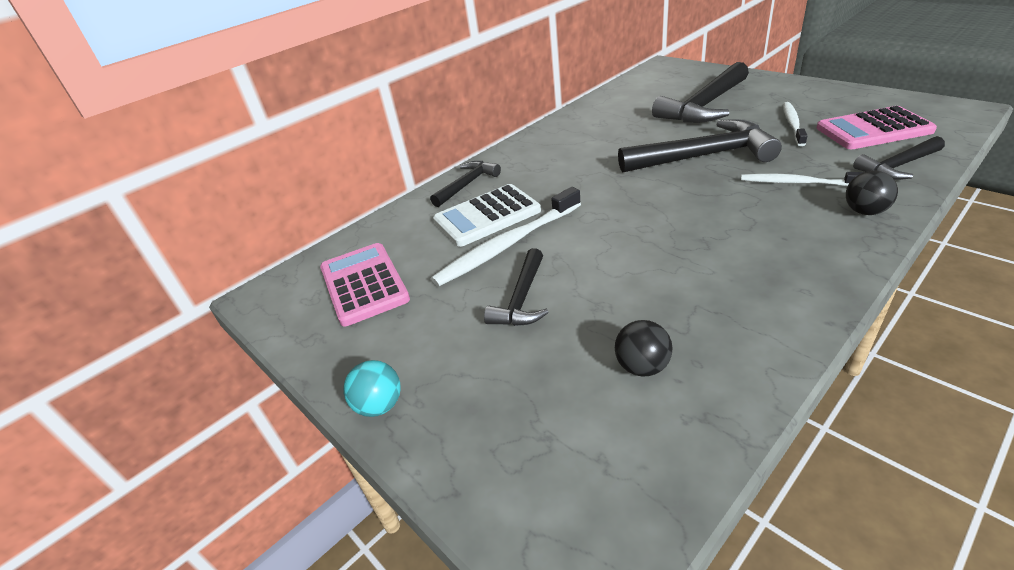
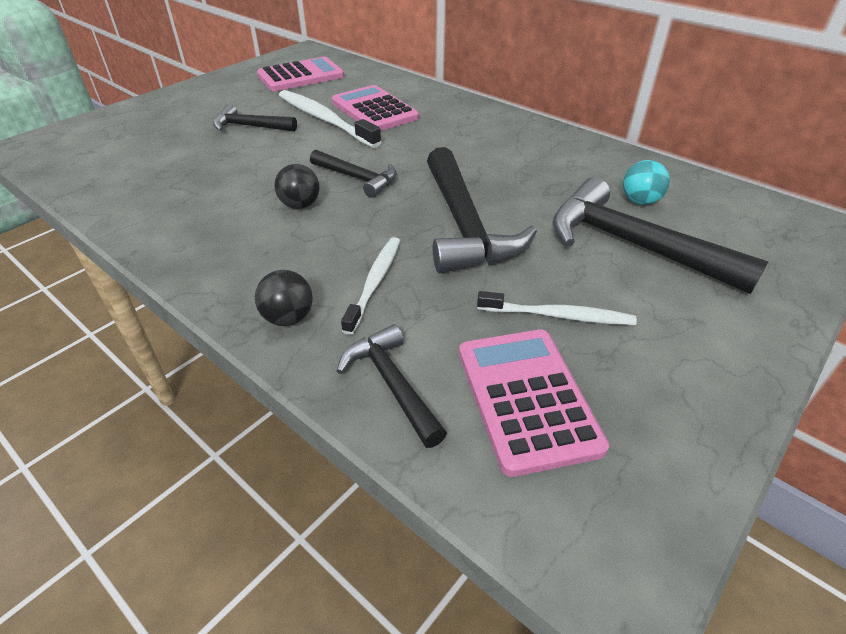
camera: 80 degrees right, 5 degrees up
turquoise ball [343,360,401,417] -> turquoise ball moved to [623,160,670,205]
black hammer [430,161,501,207] -> black hammer moved to [310,149,397,198]
white calculator [433,184,541,247] -> pink calculator [332,85,419,131]
black ball [615,320,673,377] -> black ball moved to [274,164,320,209]

